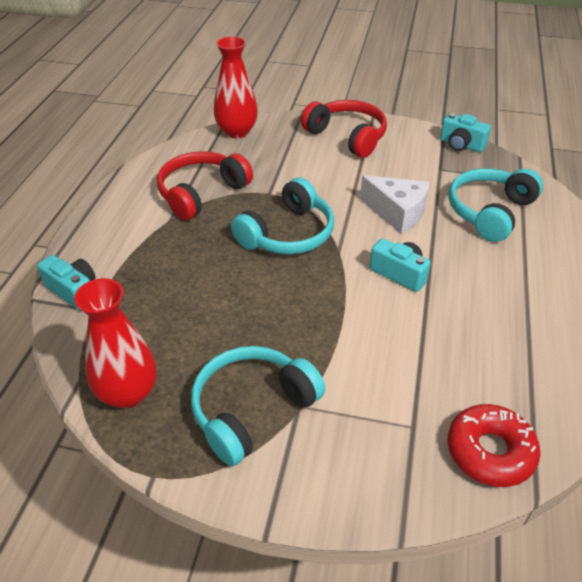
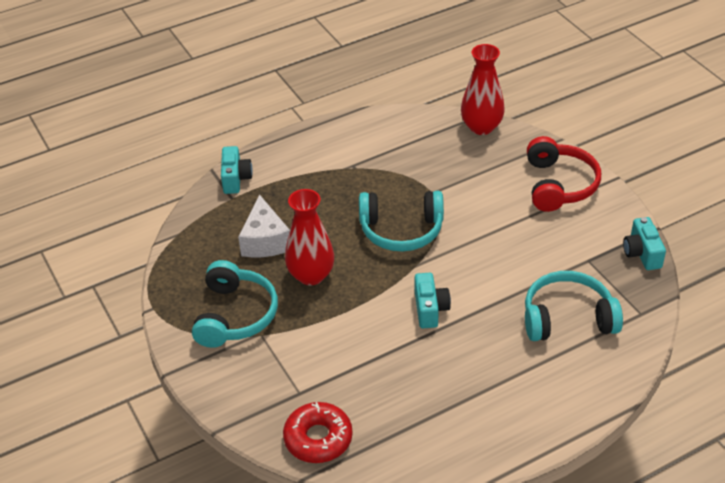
camera: 50 degrees right, 0 degrees up
red vase [74,278,157,408] -> red vase moved to [285,189,334,285]
red headphones [157,151,253,221] -> none
turquoise headphones [191,346,325,466] -> turquoise headphones turned 90 degrees clockwise [192,260,278,348]
white cheese [360,175,429,234] -> white cheese moved to [238,194,290,257]

